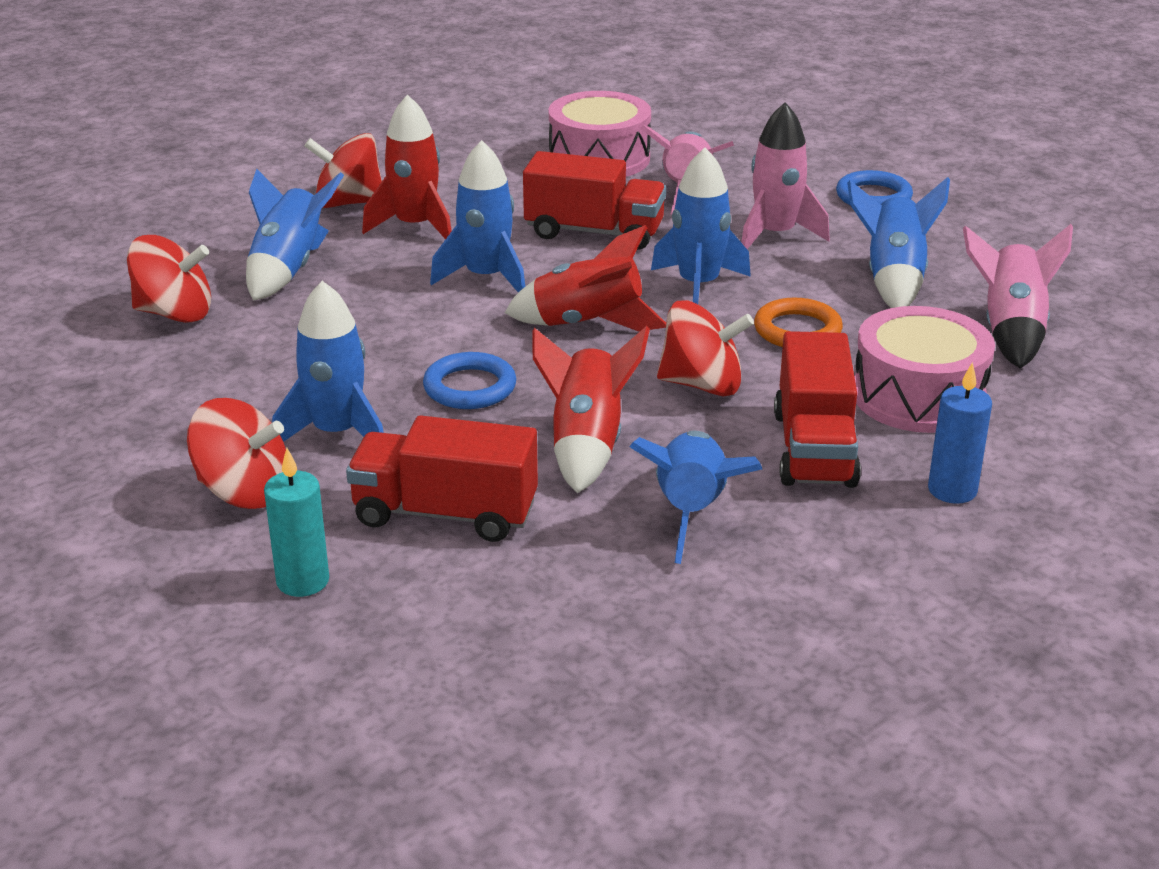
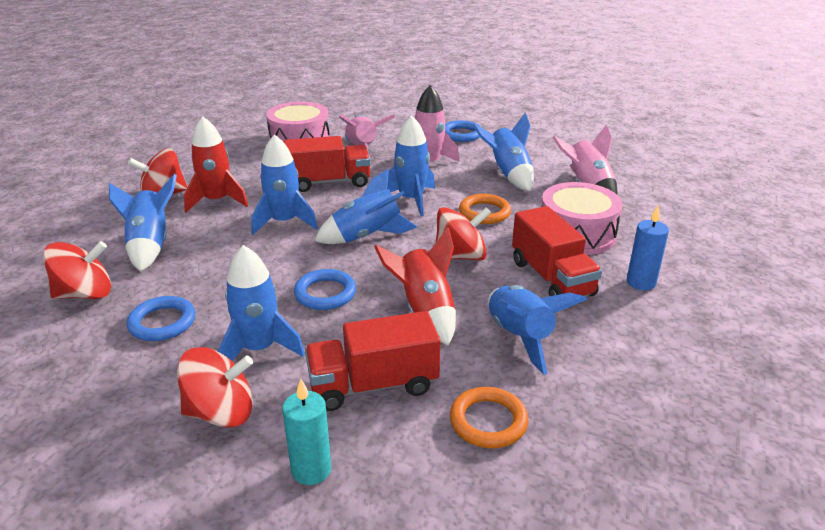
camera: 25 degrees left, 0 degrees up
red rocket [505,225,666,331] -> blue rocket [315,169,417,244]
none -> blue ring [127,296,196,341]
none -> orange ring [450,387,529,448]

